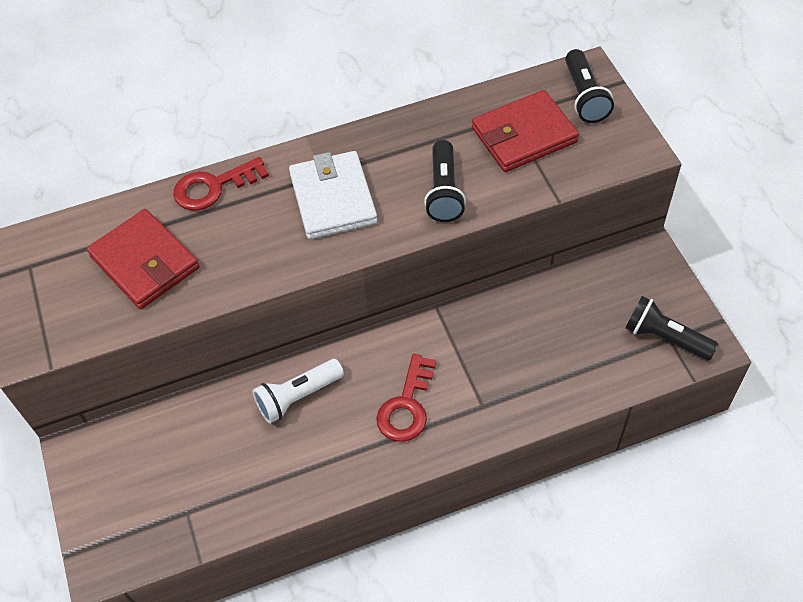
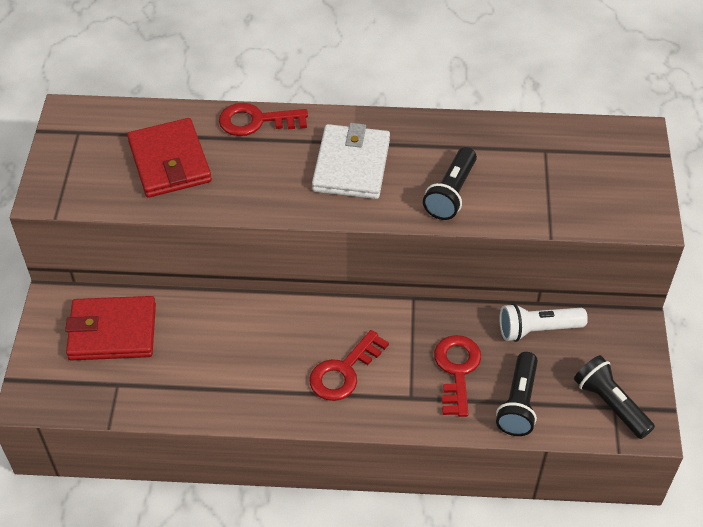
camera: 20 degrees right, 5 degrees down
white flashlight [253,359,344,424] -> white flashlight moved to [499,303,588,342]
red wallet [472,90,579,172] -> red wallet moved to [65,296,156,360]
black flashlight [565,49,614,123] -> black flashlight moved to [496,352,538,436]
none -> red key [434,335,481,417]

